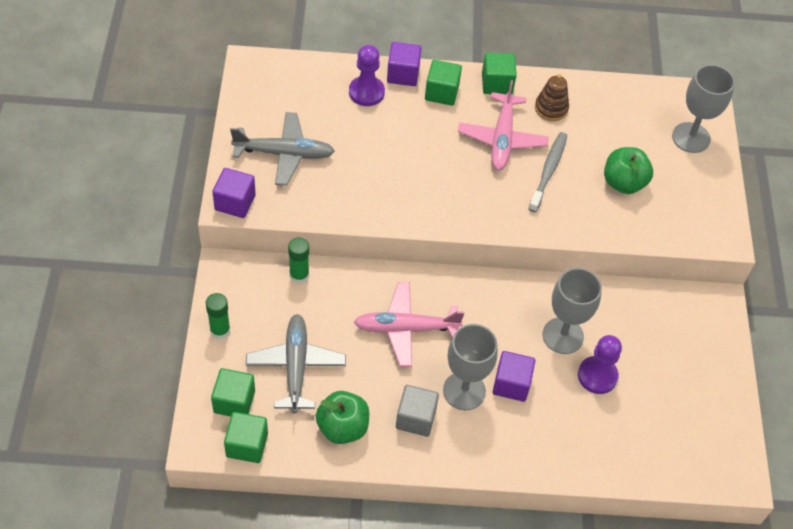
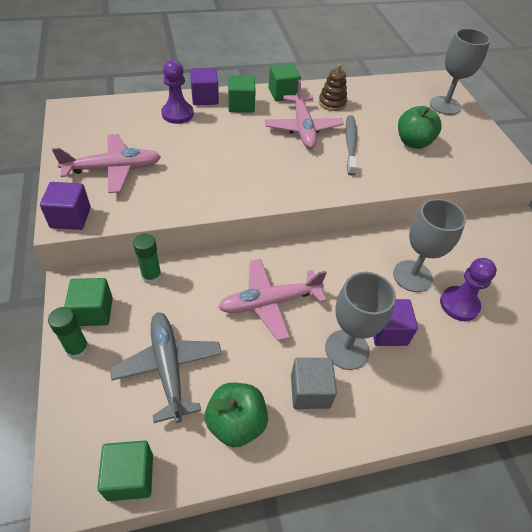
camera: 15 degrees left, 5 degrees down
green cube [211,368,255,417] -> green cube moved to [64,278,113,326]
grey plane [230,112,335,186] -> pink plane [52,134,161,193]

